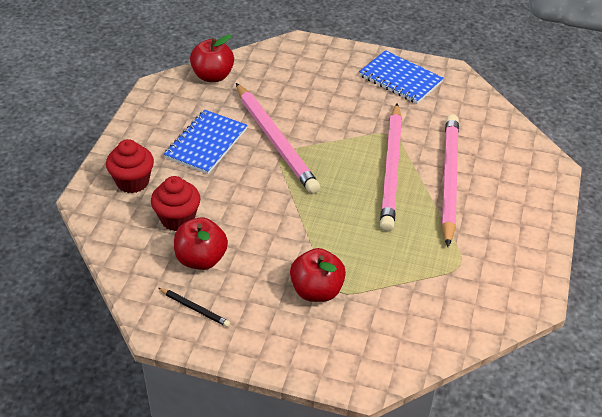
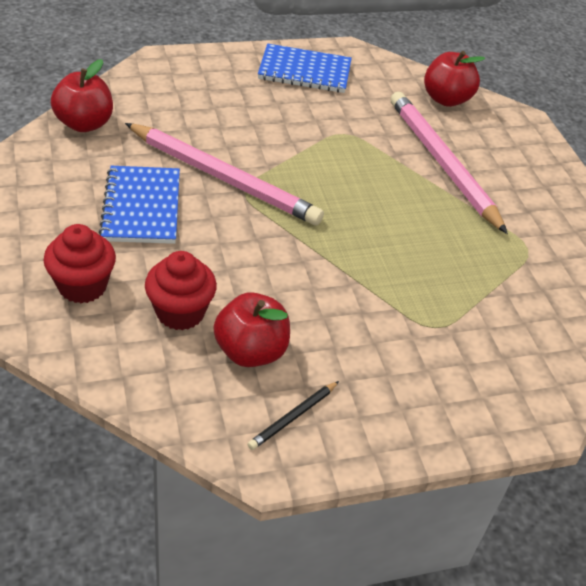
camera: 35 degrees left, 0 degrees up
black pencil [158,288,230,327] -> black pencil turned 135 degrees clockwise [248,381,339,450]
red apple [290,248,346,302] -> red apple moved to [424,51,485,107]
pink pencil [380,103,402,232] -> none

